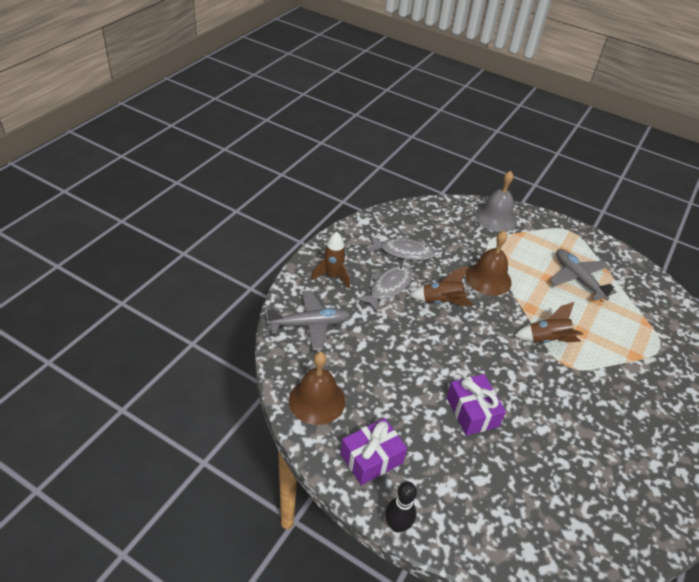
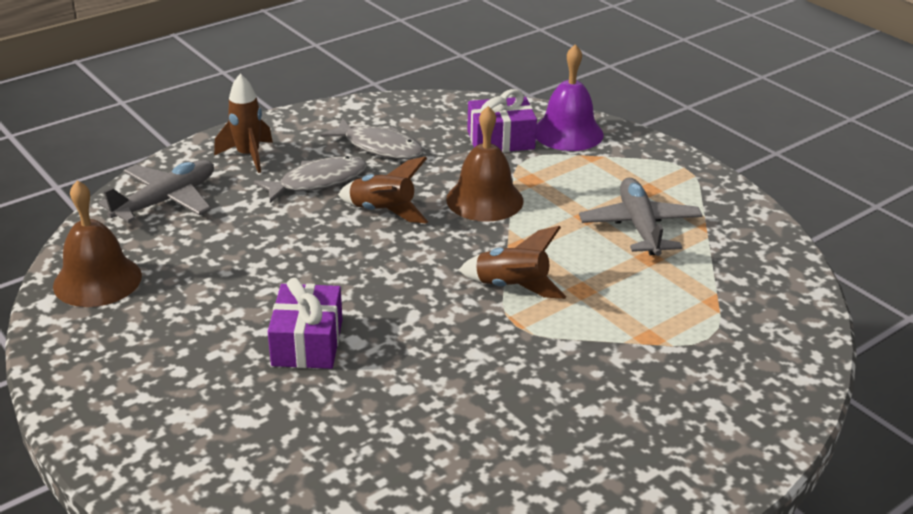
camera: 25 degrees right, 10 degrees down
grey plane [267,290,351,351] -> grey plane turned 60 degrees counterclockwise [98,160,214,223]
purple gift [340,418,407,485] -> purple gift moved to [467,89,537,152]
black bowling pin [385,482,417,533] -> none
grey bell [475,171,517,232] -> purple bell [536,44,604,151]

